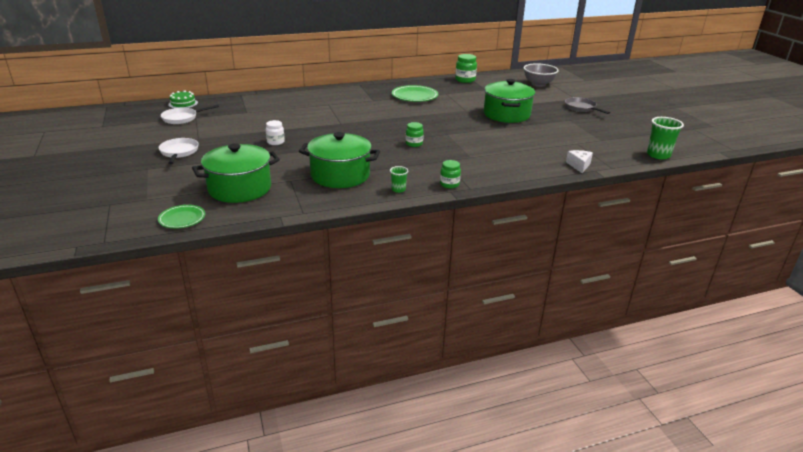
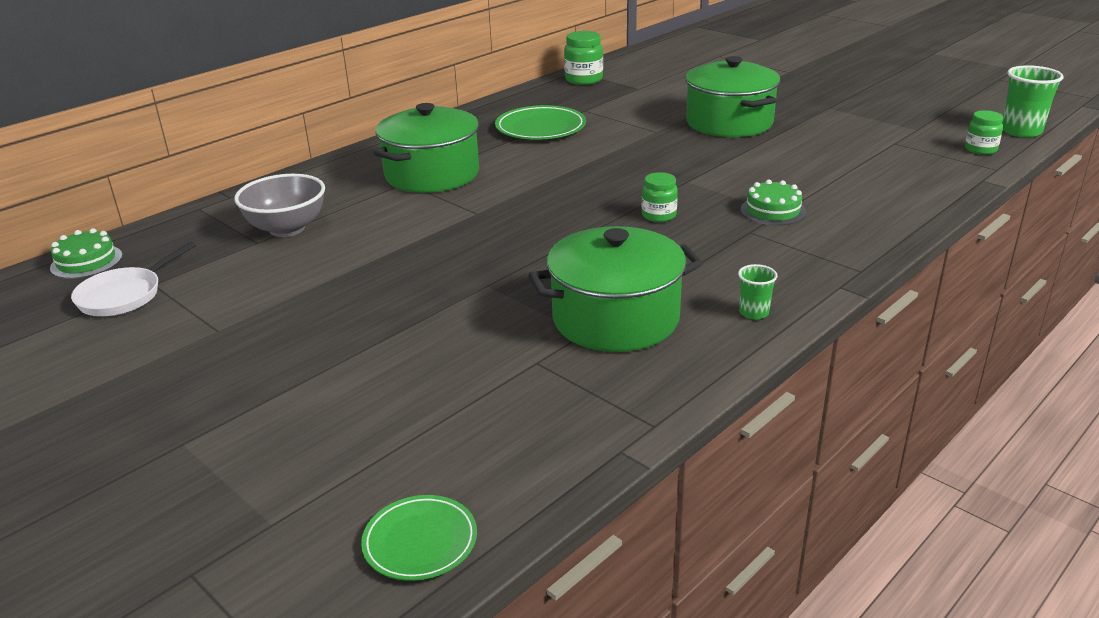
camera: 25 degrees left, 0 degrees up
white pan [159,138,199,164] -> none
green pot [192,143,280,203] -> green pot moved to [374,103,479,193]
white jar [266,120,285,145] -> none
green jar [440,160,461,189] -> green jar moved to [965,110,1003,155]
grey bowl [524,63,558,87] -> grey bowl moved to [234,174,325,237]
grey pan [565,97,610,114] -> none
white cheese [566,150,593,173] -> none
none -> green cake [741,180,806,226]

